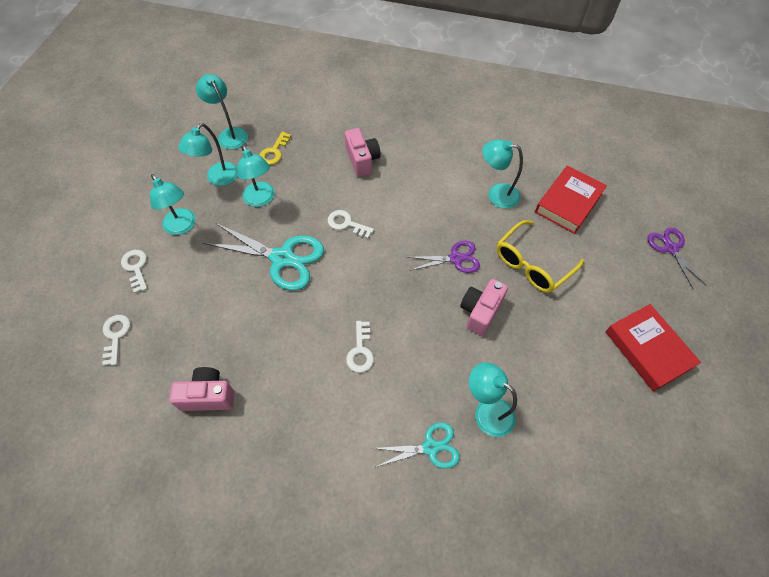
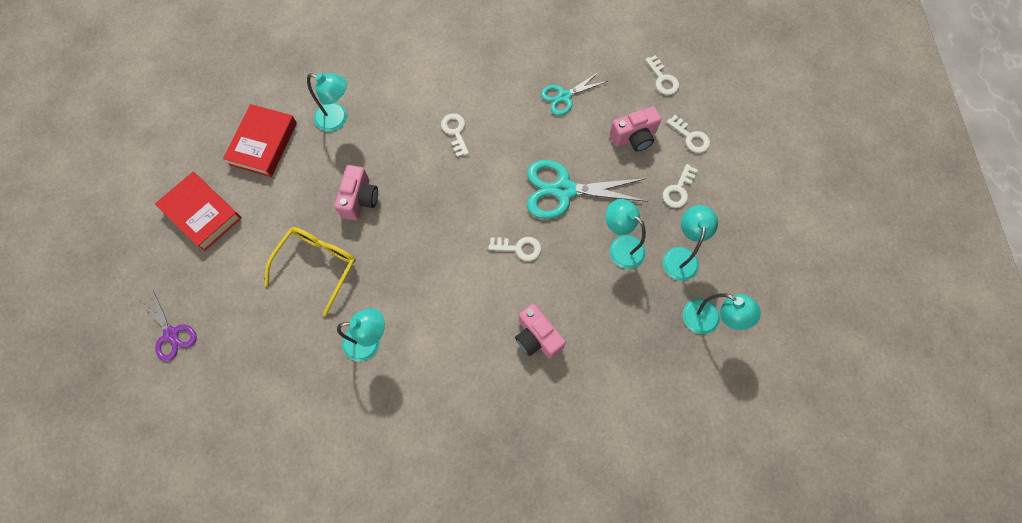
camera: 160 degrees right, 10 degrees up
turquoise lamp [150,174,196,235] -> white key [663,164,698,208]
pink camera [169,367,235,411] -> pink camera moved to [610,106,661,152]
yellow key [260,132,291,165] -> none
turquoise scissors [373,422,460,469] -> turquoise scissors moved to [541,71,608,116]
purple scissors [409,241,480,273] -> none
red book [535,165,607,234] -> red book moved to [223,104,297,177]

